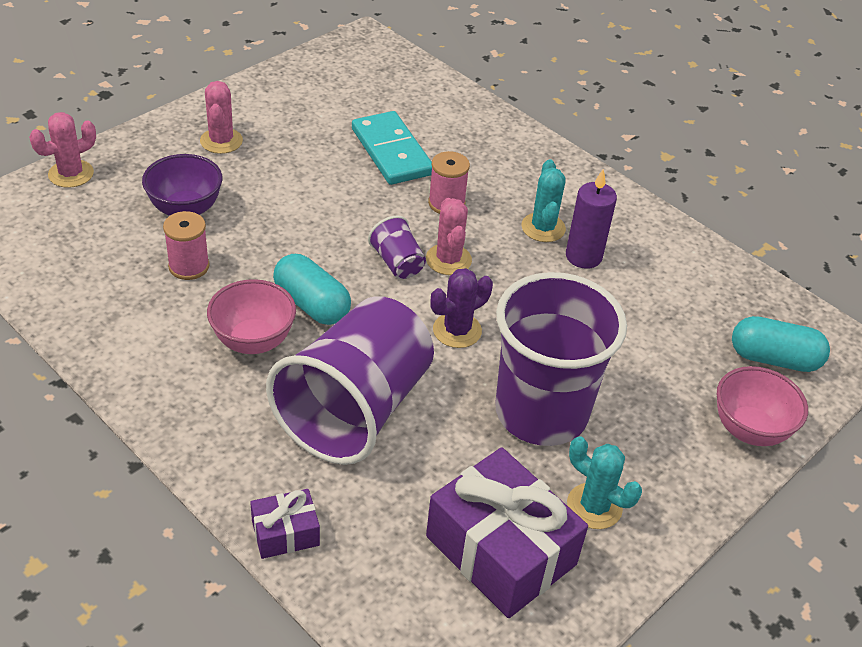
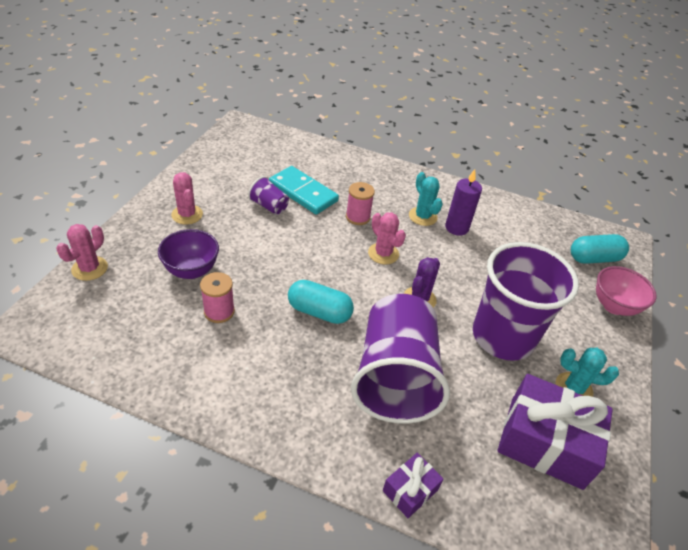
camera: 25 degrees left, 0 degrees up
pink bowl [207,279,296,354] -> none
purple cup [368,215,426,279] -> purple cup moved to [248,176,289,215]

